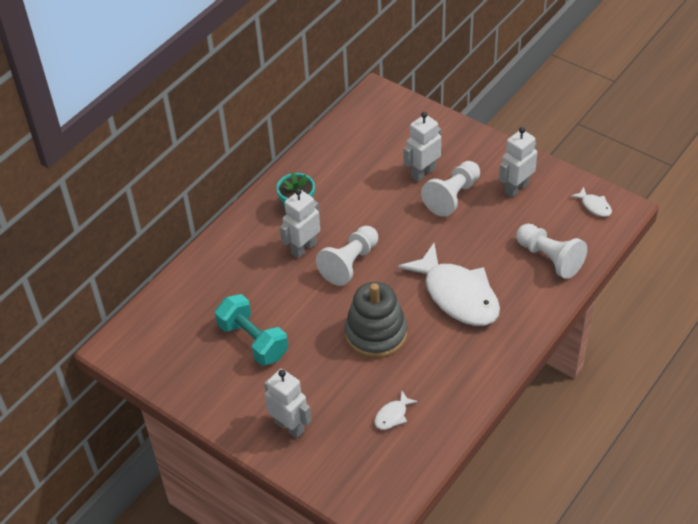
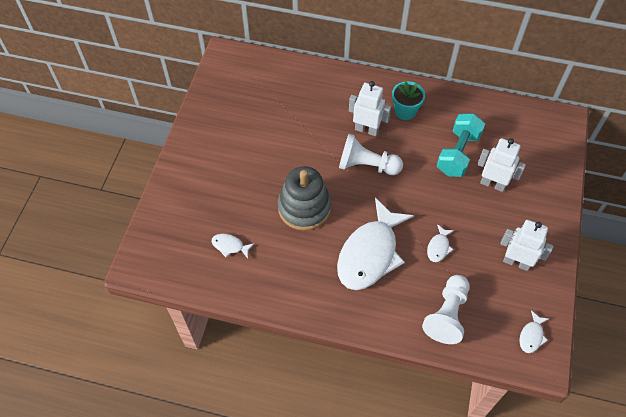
camera: 65 degrees right, 10 degrees up
turquoise dumbbell [215,294,288,366] -> turquoise dumbbell moved to [437,113,485,177]
white robot [264,369,312,438] -> none
white pawn [421,161,480,217] -> none
none -> white fish [427,224,454,262]

